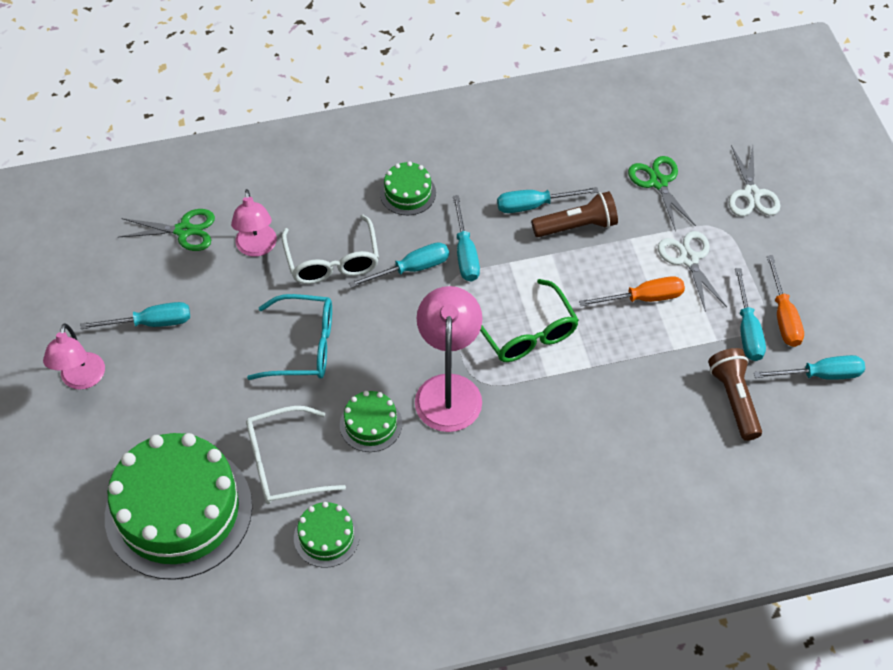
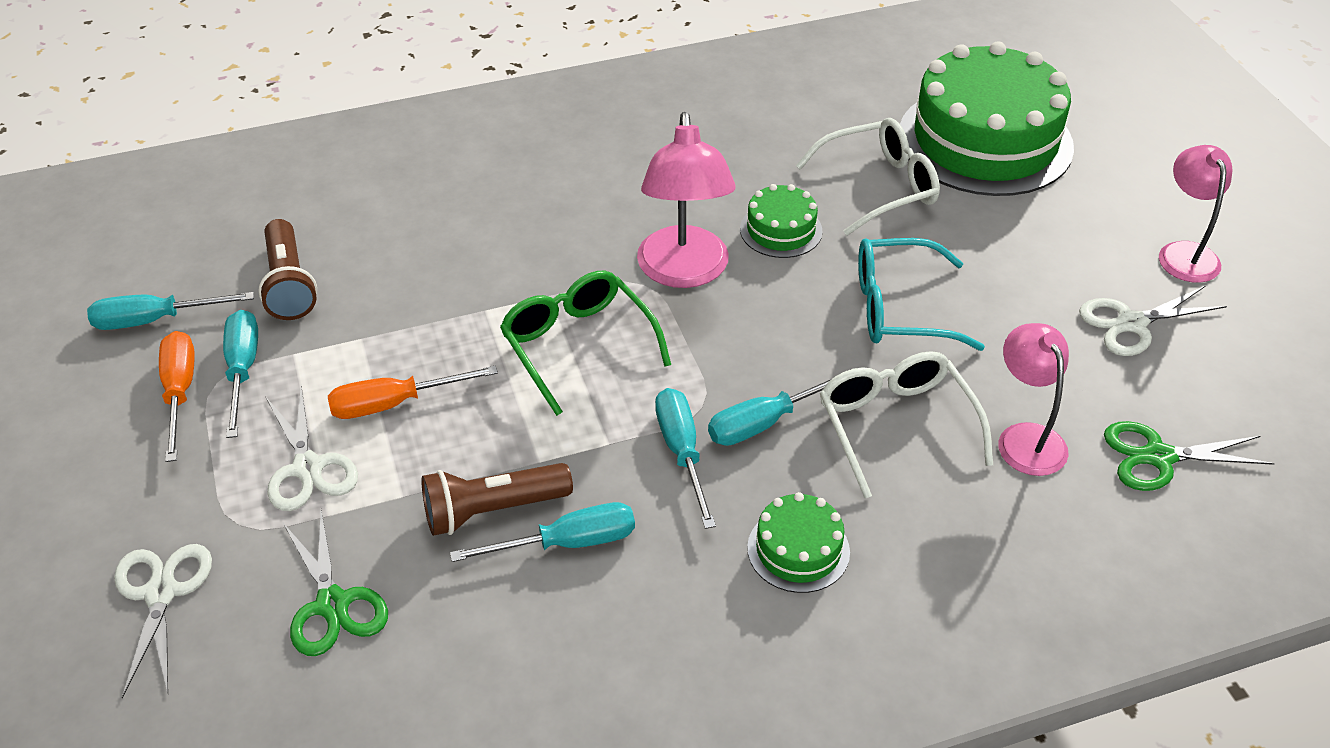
camera: 175 degrees right, 10 degrees down
turquoise screwdriver [80,302,190,329] -> white scissors [1079,286,1227,356]
green cake [294,502,360,568] -> none

